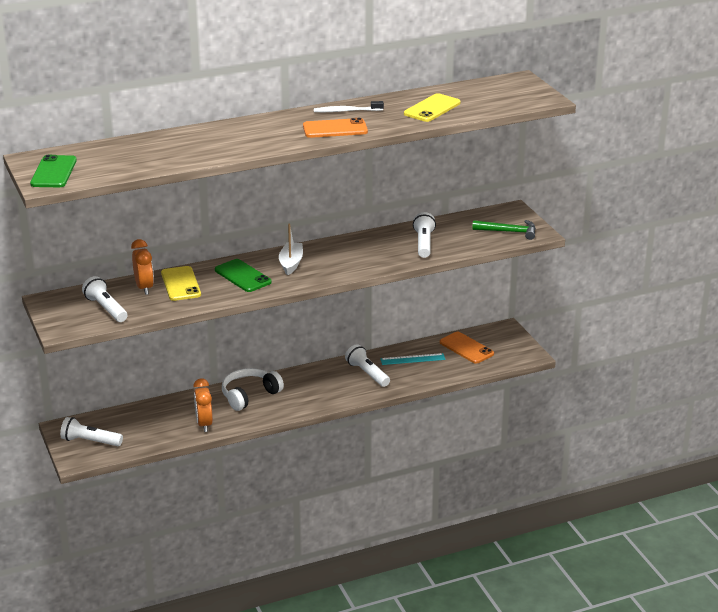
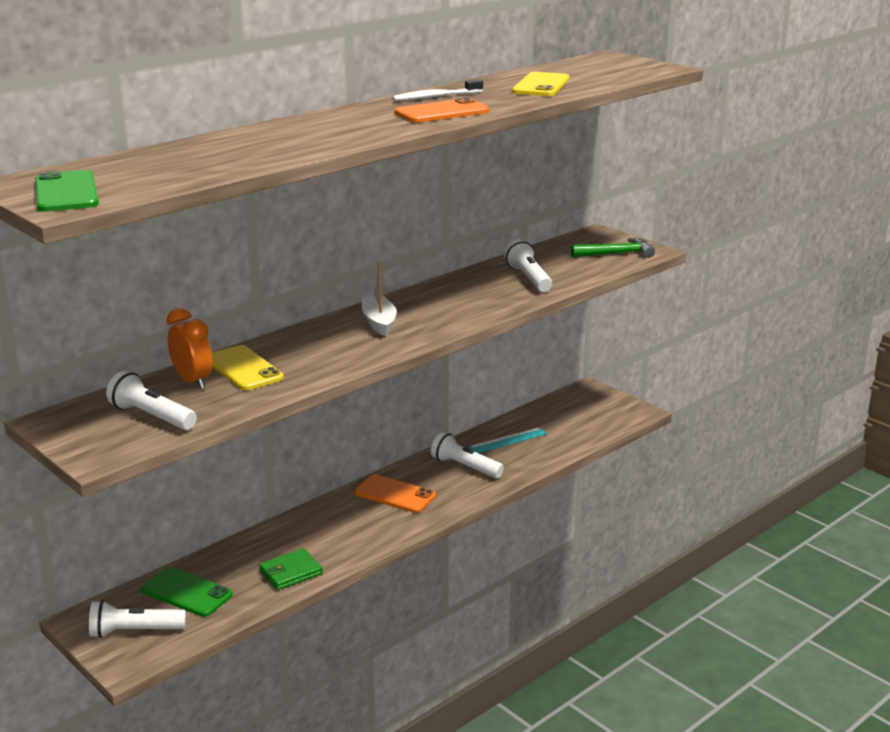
camera: 20 degrees left, 5 degrees down
orange clock [193,378,213,432] -> green wallet [259,548,323,590]
green phone [215,259,272,292] -> green phone moved to [141,567,233,617]
white headphones [222,368,284,411] -> none
orange phone [440,332,494,363] -> orange phone moved to [355,474,436,513]

